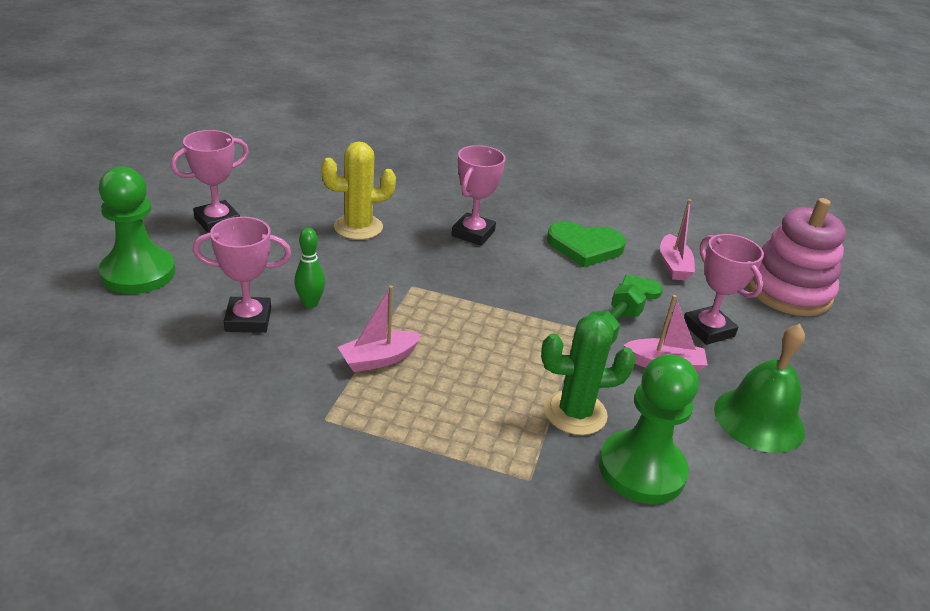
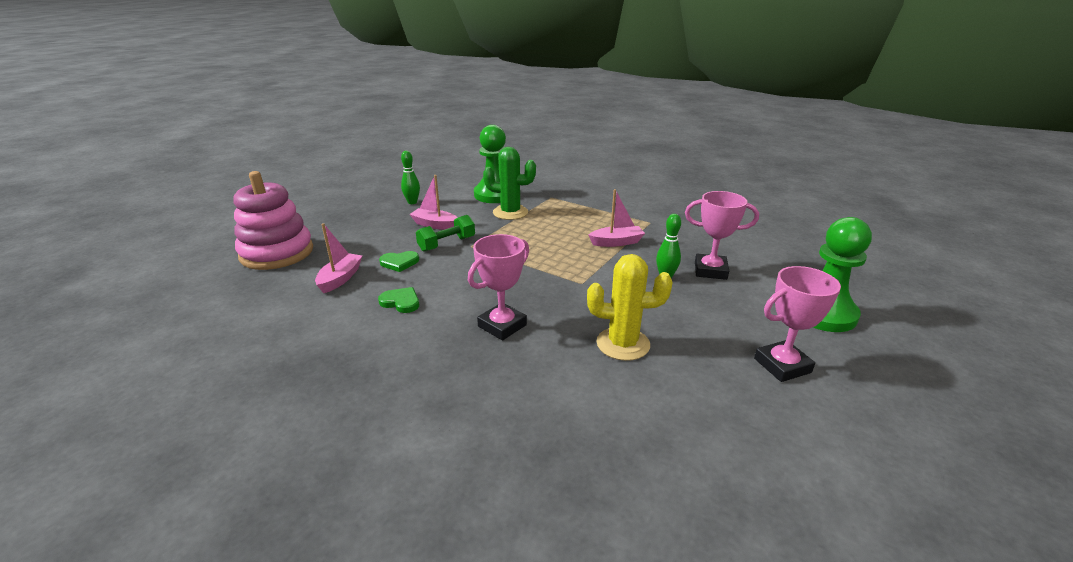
camera: 160 degrees left, 5 degrees down
green heart [547,221,626,267] -> green heart [378,287,419,313], size x0.57
pink trophy [684,234,764,345] -> none
green bell [714,324,805,453] -> green bowling pin [401,151,420,204]

